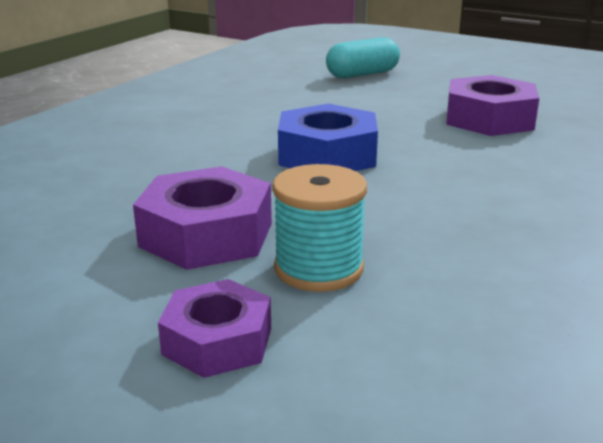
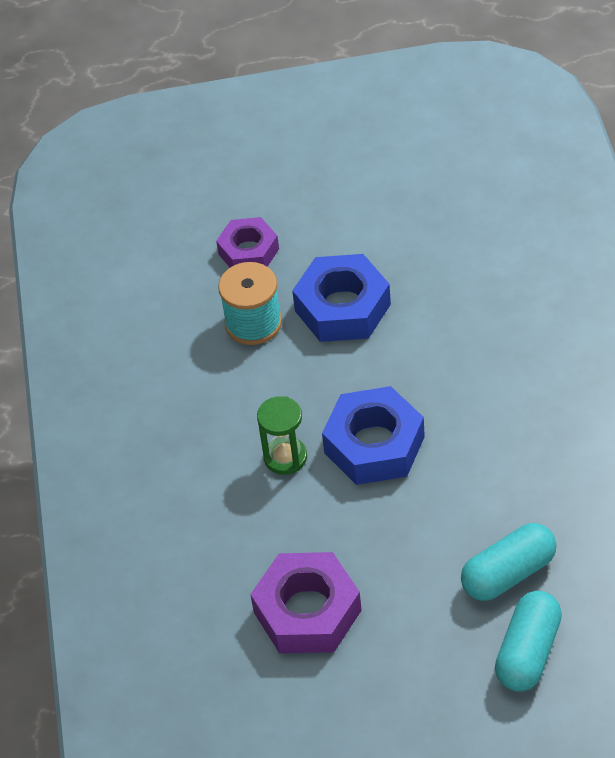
camera: 145 degrees right, 25 degrees up
purple nut [133,166,272,270] -> blue nut [292,254,391,342]
none -> green hourglass [257,396,307,475]
none -> turquoise capsule [461,523,557,601]

